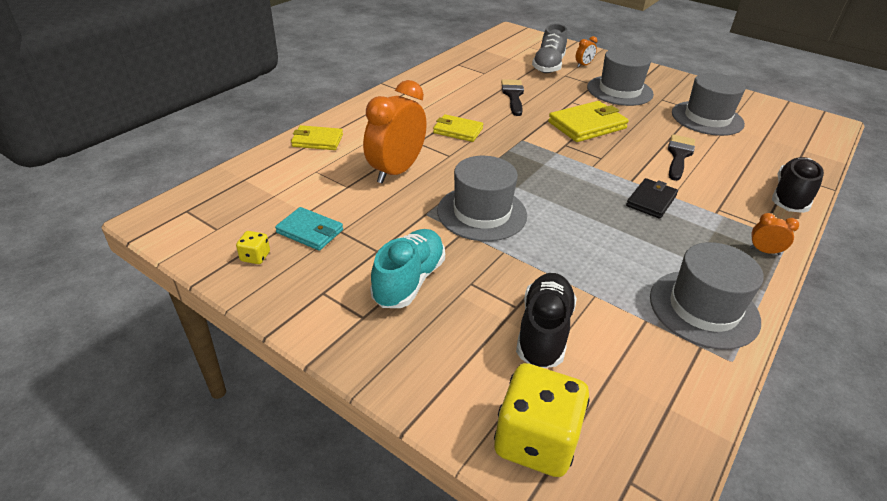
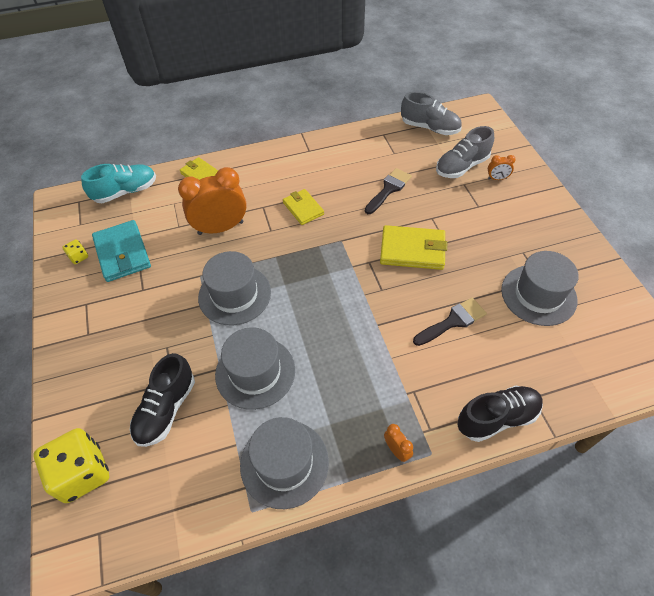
camera: 40 degrees right, 15 degrees up
turquoise wallet [275,207,343,251] -> turquoise wallet [92,220,151,282], size x1.56
turquoise shoe [370,229,445,308] -> turquoise shoe moved to [81,164,156,203]
black shoe [516,273,577,368] -> black shoe turned 150 degrees clockwise [130,353,195,447]
grey hat [587,48,654,106] -> grey hat moved to [215,327,295,410]
black wallet [626,178,678,219] -> none
none -> grey shoe [401,92,462,135]

